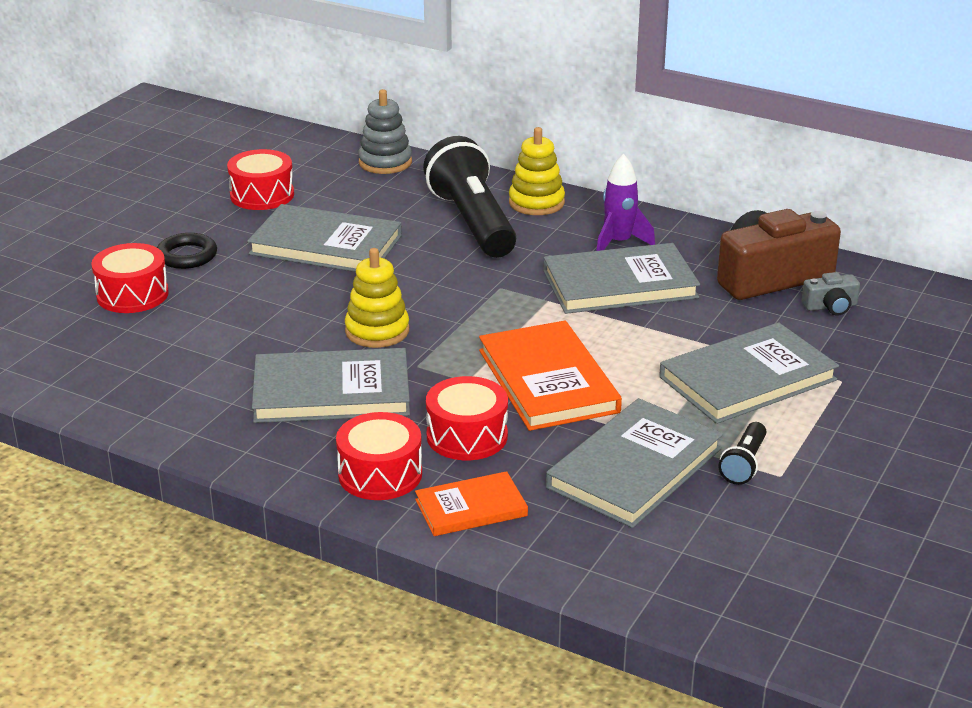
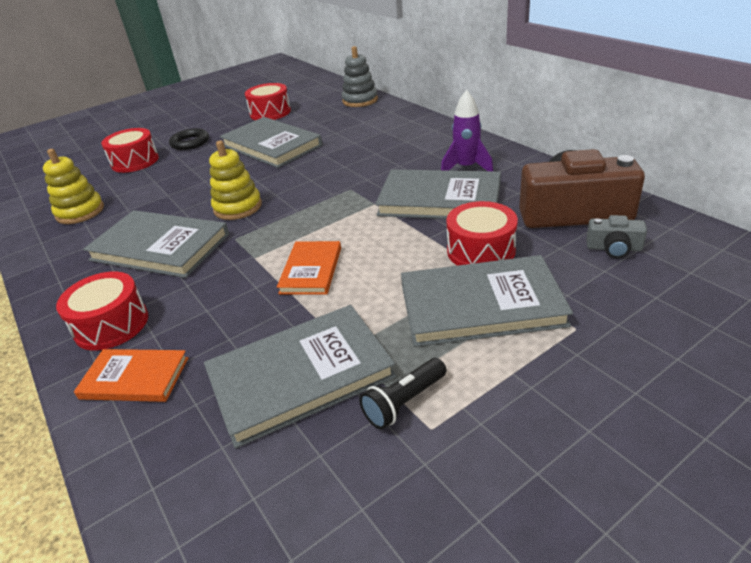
camera: 30 degrees right, 5 degrees up
black flashlight [423,136,516,258] -> none
red drum [426,376,508,460] -> red drum moved to [446,201,518,266]
orange book [479,321,622,431] -> orange book [277,241,341,295], size x0.58
yellow stacking toy [509,127,565,215] -> yellow stacking toy moved to [43,149,104,224]

